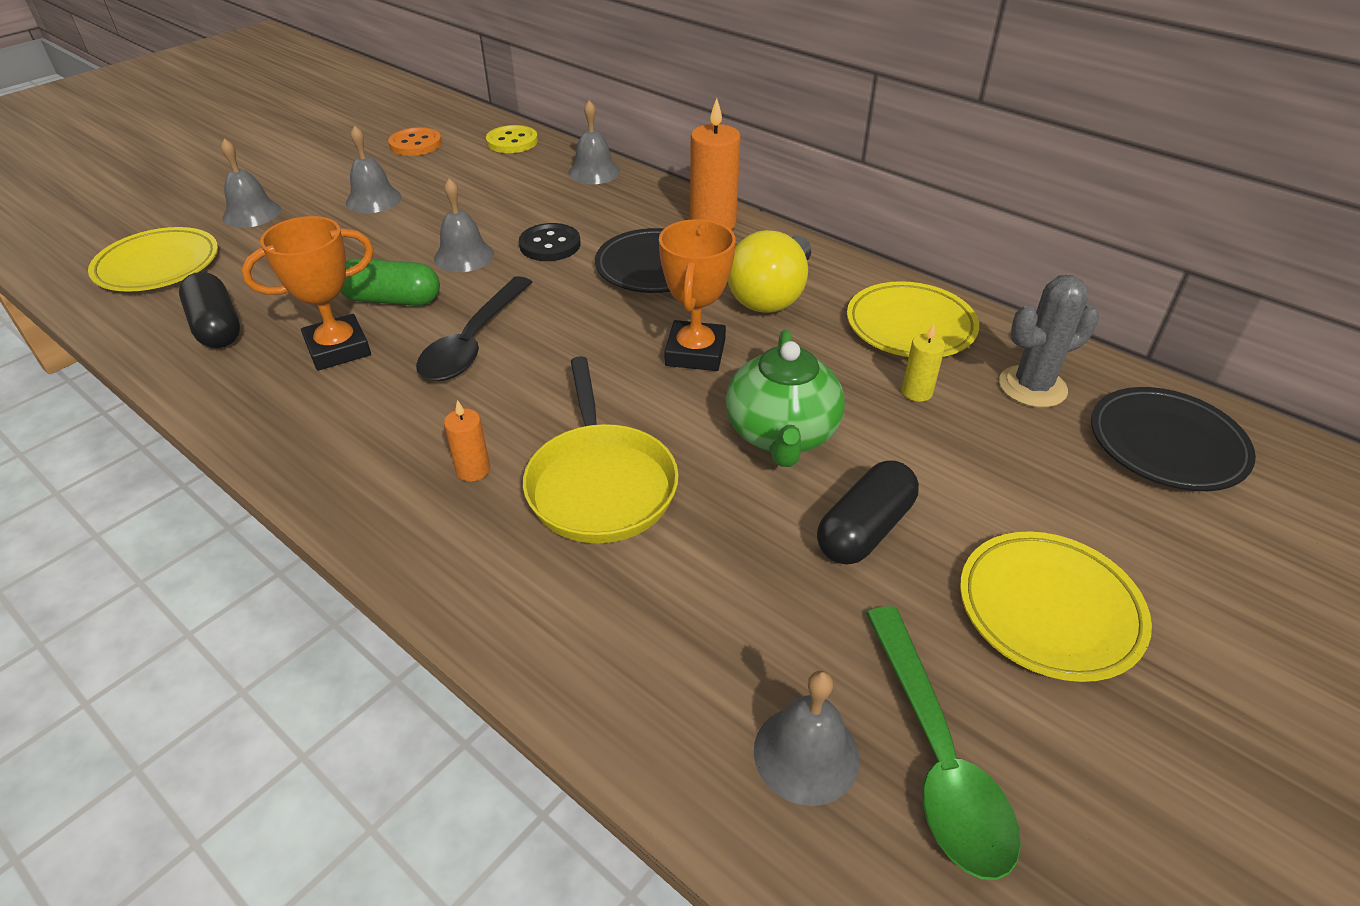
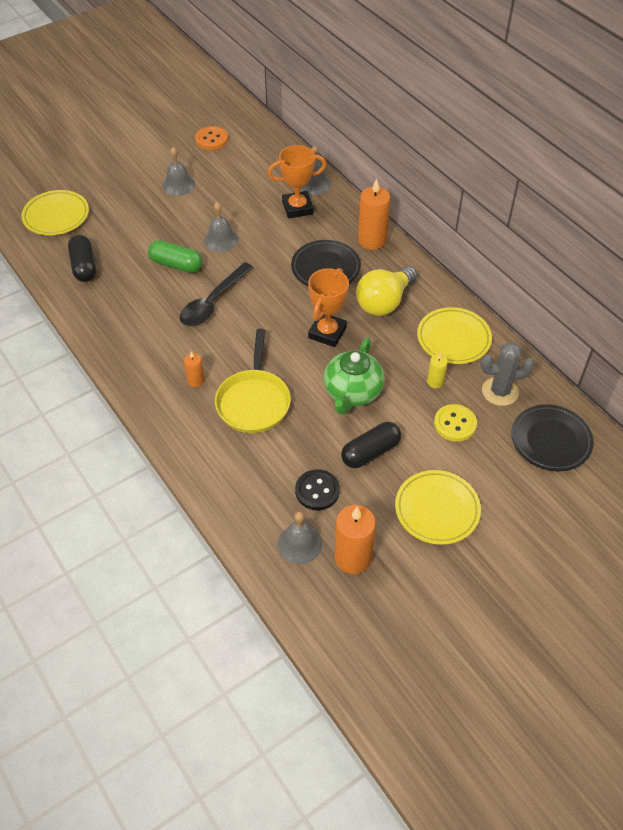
camera: 15 degrees right, 10 degrees up
grey bell [221,138,281,228] -> none
orange trophy [241,216,374,371] -> orange trophy moved to [268,145,326,219]
yellow button [486,125,538,153] -> yellow button moved to [434,404,477,442]
black button [519,223,581,261] -> black button moved to [295,469,340,510]
green spoon [866,606,1021,880] -> orange candle [335,505,376,574]

